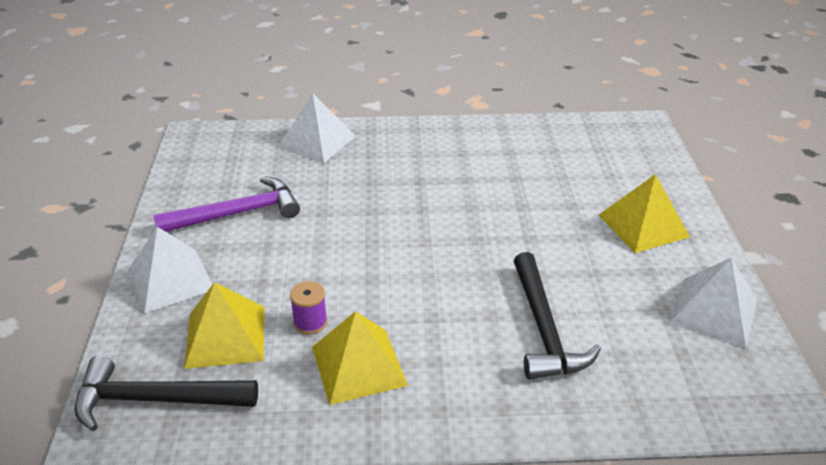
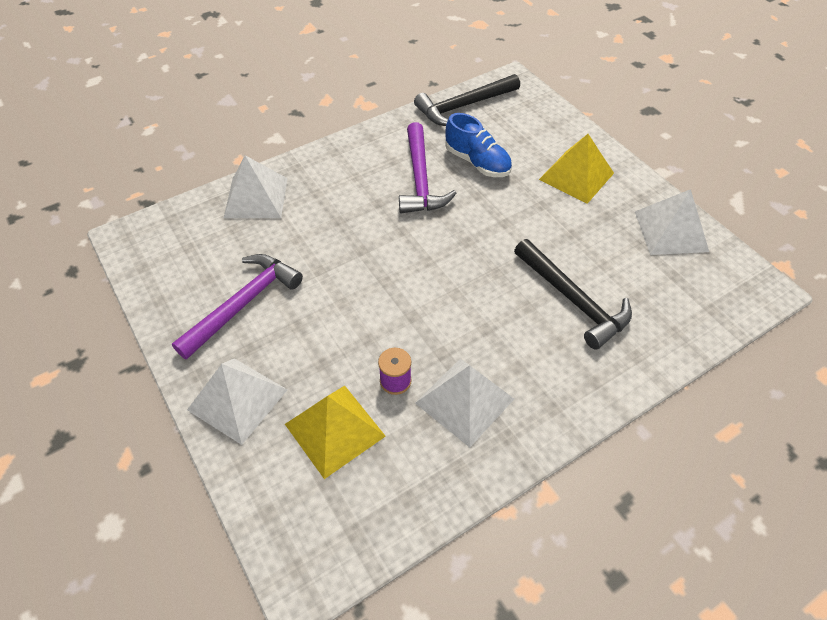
camera: 30 degrees left, 15 degrees up
black hammer [75,356,258,431] -> black hammer moved to [414,74,520,126]
yellow pyramid [312,311,408,405] -> white pyramid [415,359,514,447]
none -> purple hammer [399,122,457,213]
none -> blue shoe [445,113,512,177]

